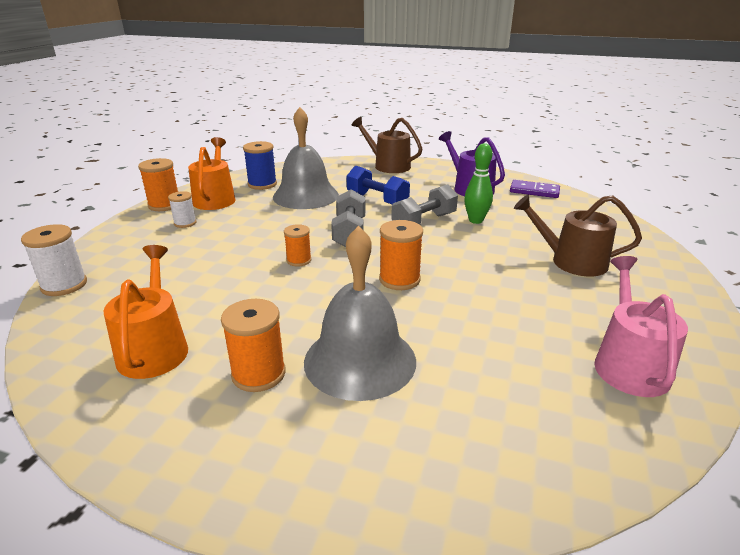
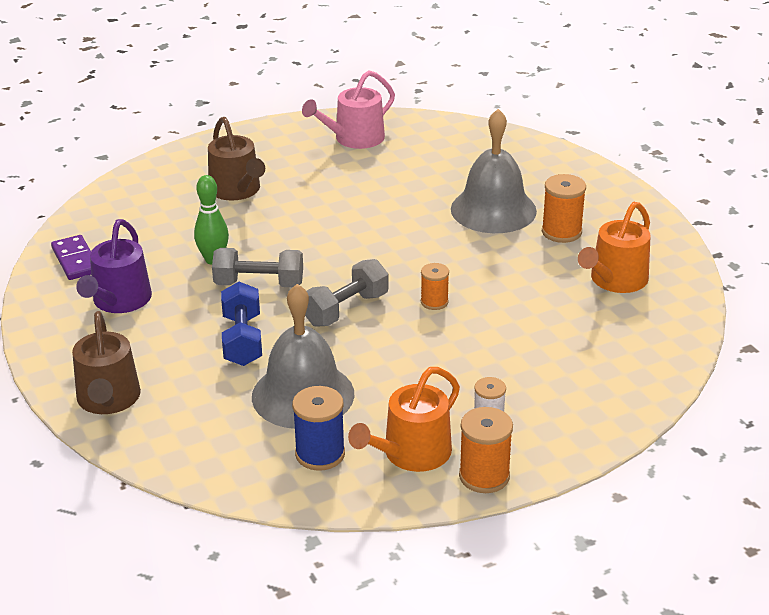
camera: 135 degrees left, 5 degrees up
white spool [21,224,87,296] -> none
orange spool [379,220,423,290] -> none

